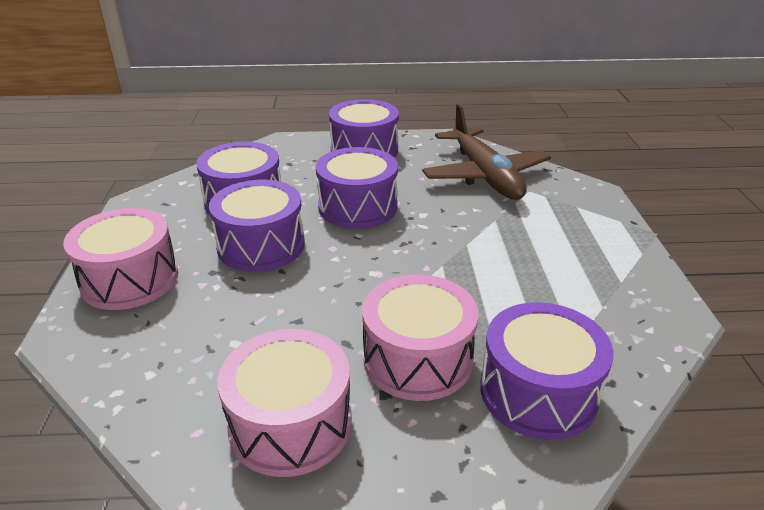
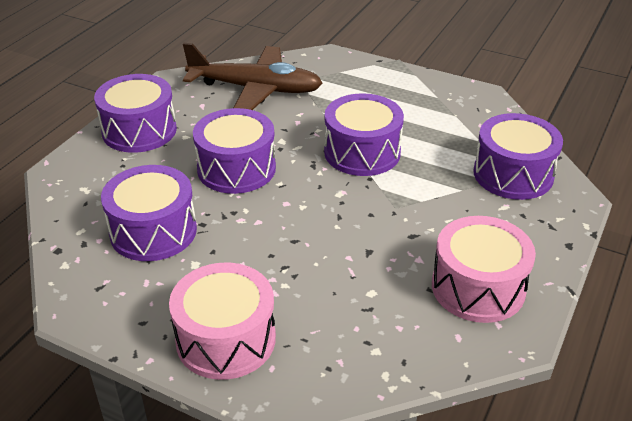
camera: 60 degrees left, 5 degrees up
purple drum [209,180,305,272] -> purple drum moved to [324,93,404,176]
pink drum [362,274,479,401] -> none

